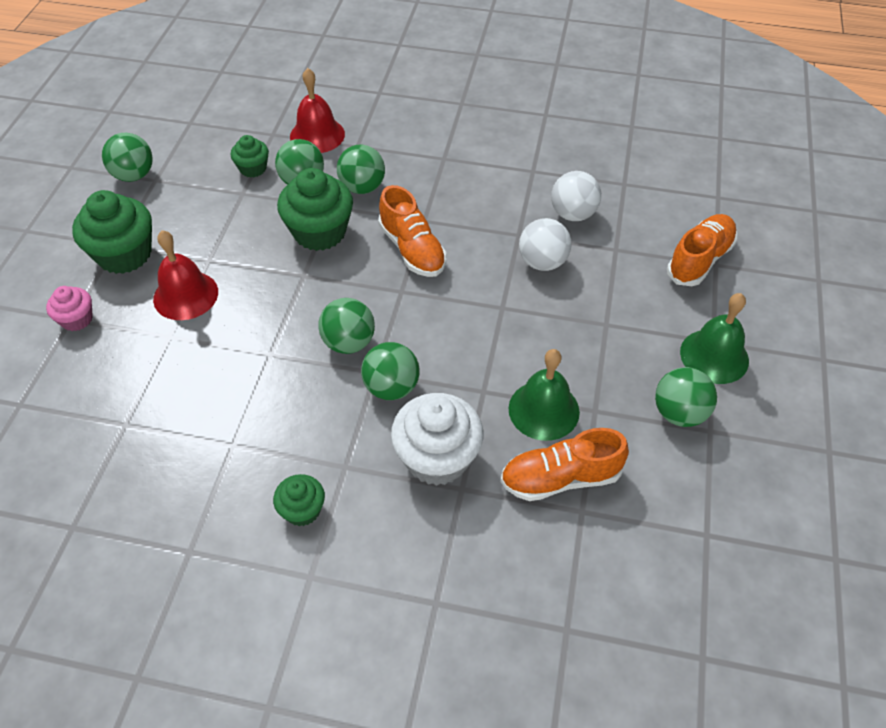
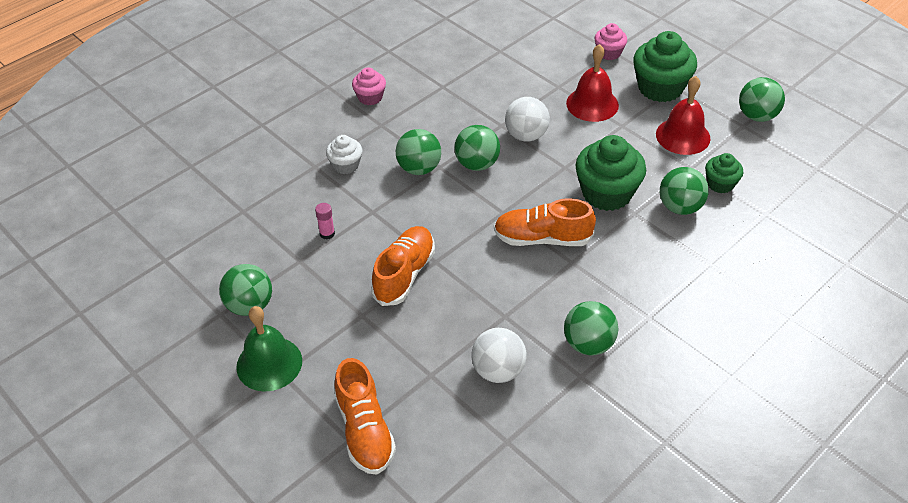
camera: 125 degrees right, 5 degrees down
green cupcake [273,474,325,526] -> pink cupcake [352,67,386,105]
red bell [290,68,345,153] -> red bell moved to [656,76,711,155]
green ball [337,145,385,194] -> green ball moved to [564,301,618,355]
white cupcake [391,393,483,486] -> white cupcake [326,135,362,174], size x0.54
orange shoe [500,428,629,501] -> orange shoe moved to [371,226,435,306]
green bell [508,349,580,441] -> pink glue stick [315,203,335,240]
white ball [519,218,572,271] -> white ball moved to [505,97,550,141]

